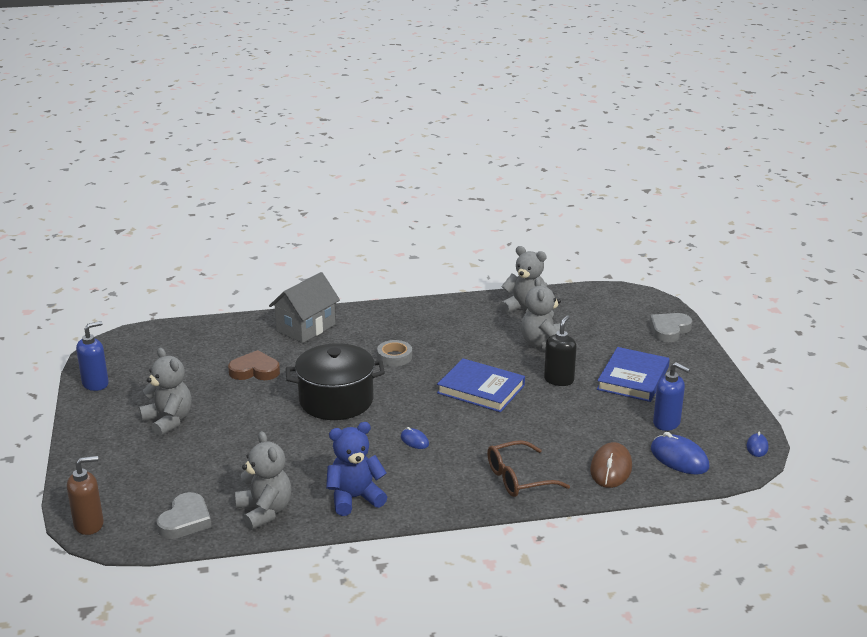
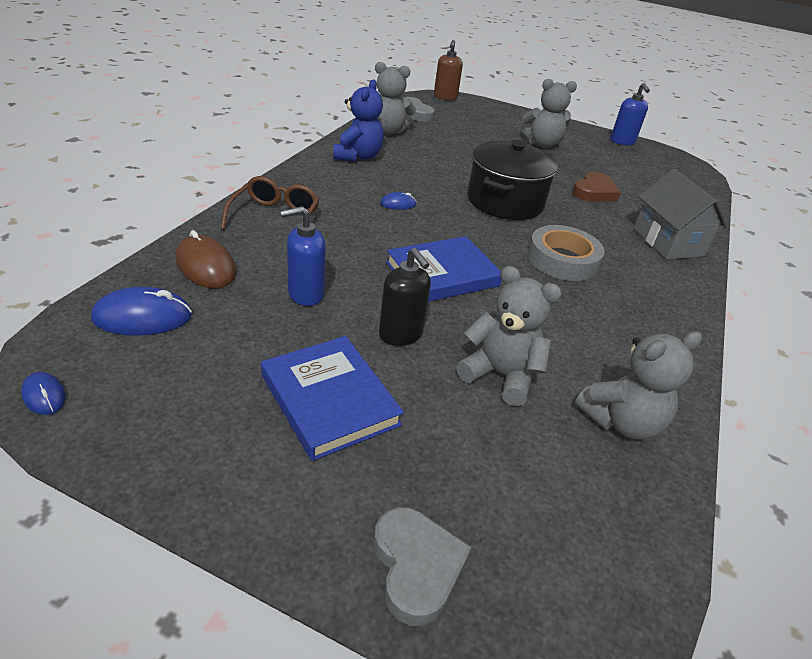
camera: 120 degrees right, 10 degrees up
grey tape [377,340,412,366] -> grey tape [527,225,605,281], size x1.60
blue soap dispenser [653,362,690,431] -> blue soap dispenser moved to [280,206,326,306]

